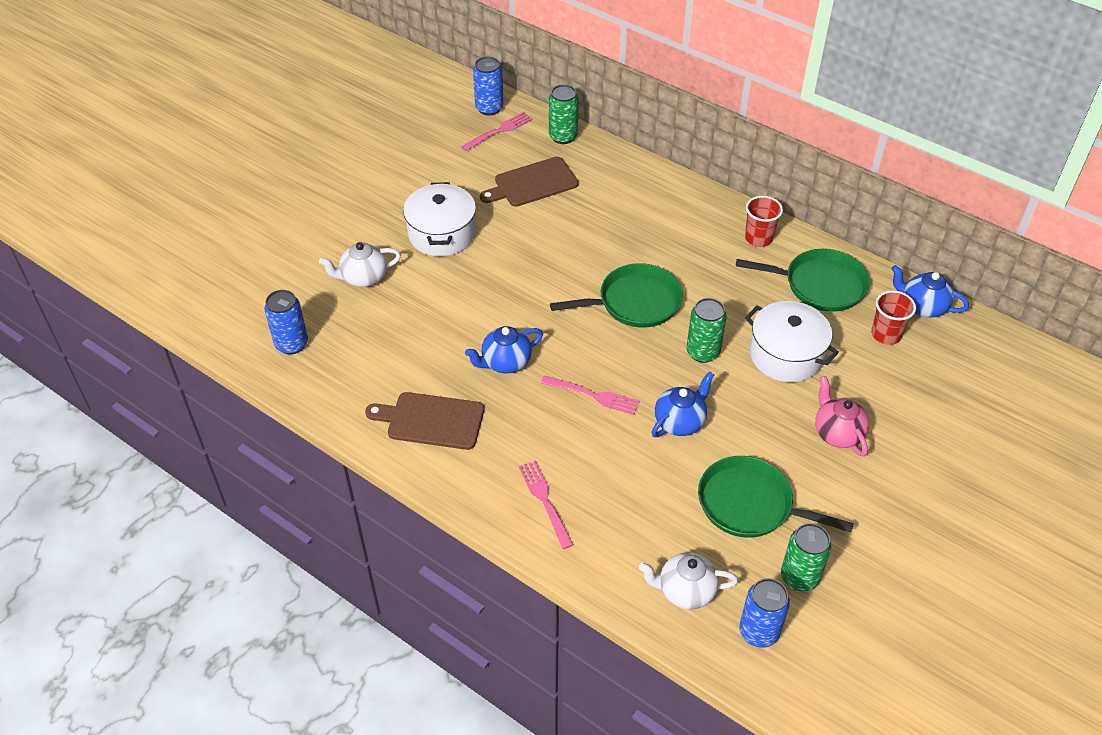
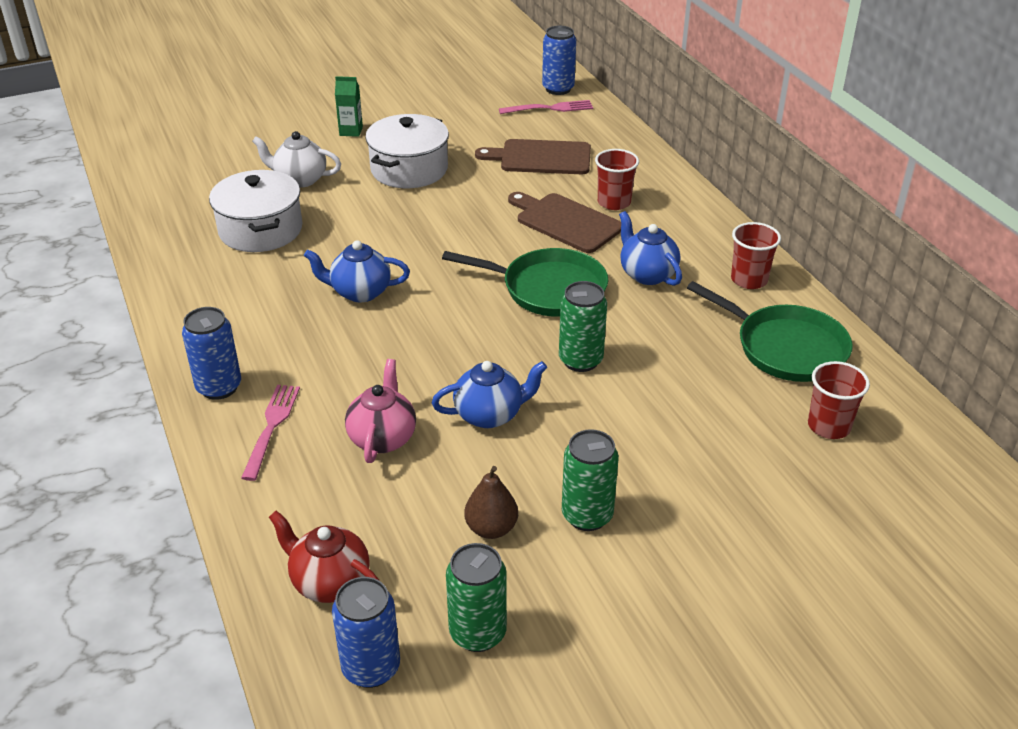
camera: 30 degrees right, 10 degrees down
blue can [264,290,308,355] -> blue can moved to [182,307,241,400]
brown cutting board [365,392,484,450] -> brown cutting board moved to [508,192,621,253]
pink fork [541,376,640,415] -> none
green can [549,84,579,144] -> green can moved to [562,429,619,531]
white teapot [639,552,738,609] -> red teapot [269,511,380,603]
green pan [698,456,854,538] -> brown pear [464,466,518,539]
white pot [745,301,839,382] -> white pot moved to [209,170,302,252]
pink teapot [815,376,869,456] -> pink teapot moved to [345,359,416,463]
blue teapot [891,265,969,318] -> blue teapot moved to [619,211,682,286]
none -> green carton [335,76,363,137]
none -> red cup [595,149,639,210]

